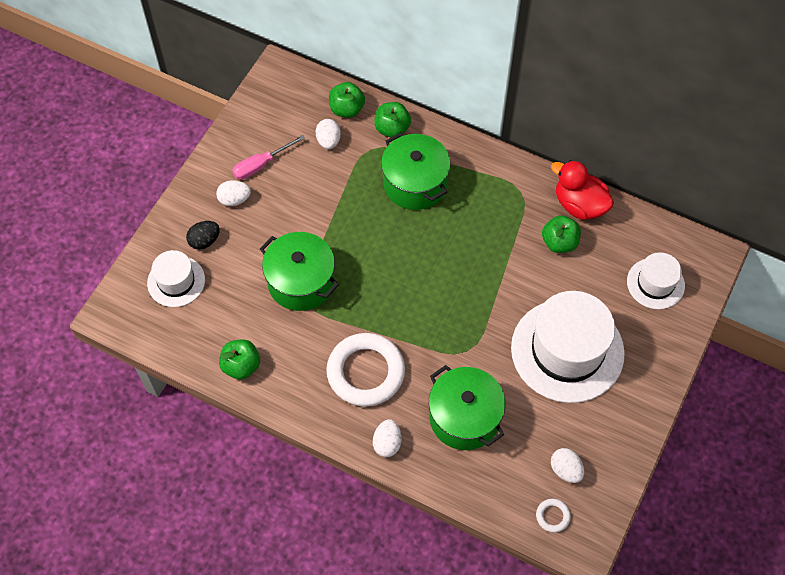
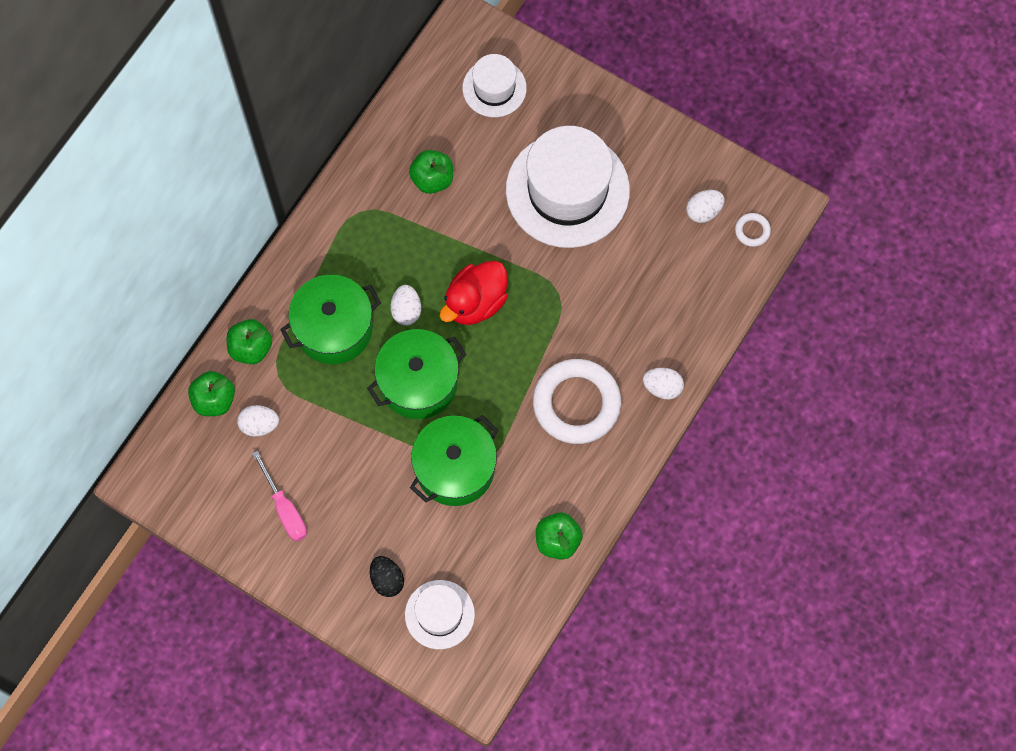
camera: 85 degrees left, 10 degrees up
white egg [216,180,251,206] -> white egg moved to [391,285,421,326]
green pot [429,365,506,450] -> green pot moved to [367,329,466,419]
red duck [551,160,614,220] -> red duck moved to [440,261,508,325]

